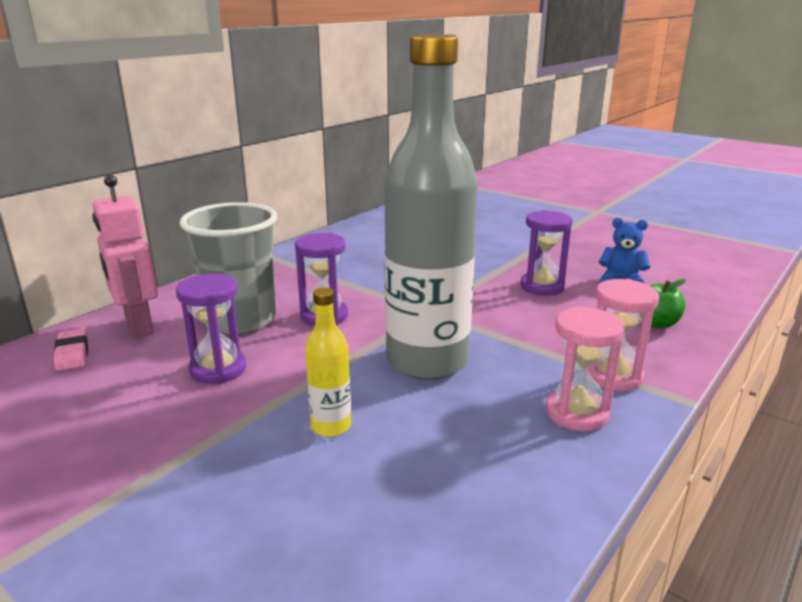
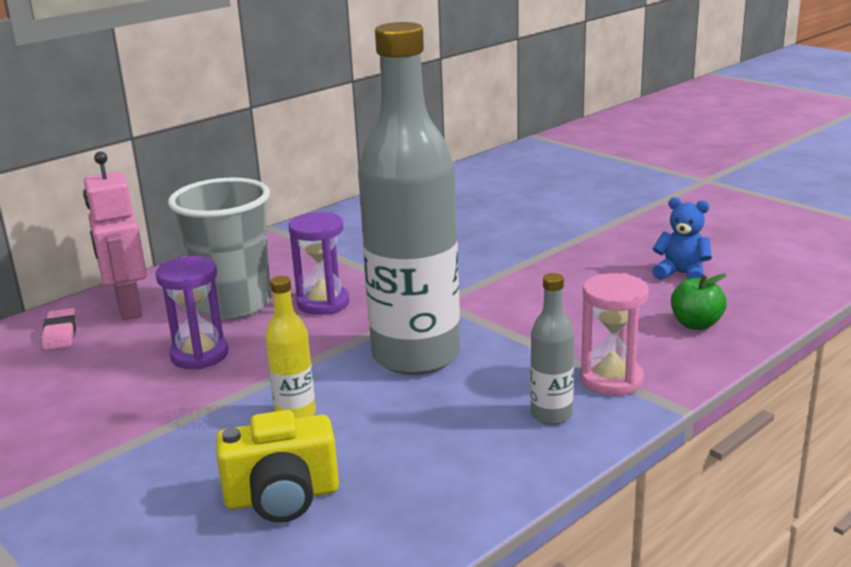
camera: 10 degrees right, 0 degrees up
purple hourglass [520,210,573,296] -> none
pink hourglass [546,306,625,431] -> grey bottle [530,273,574,425]
none -> yellow camera [216,410,339,523]

